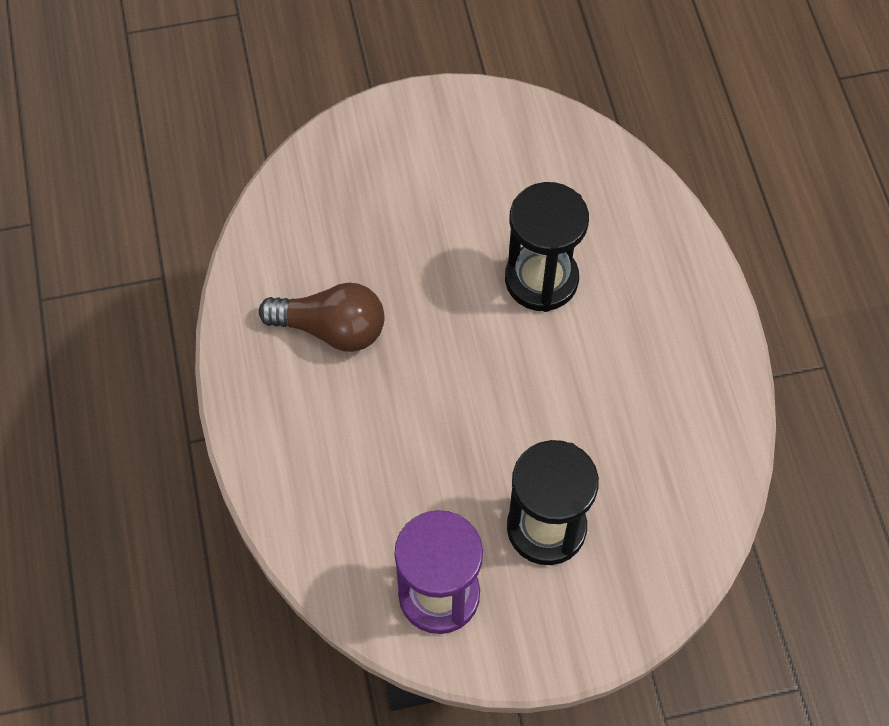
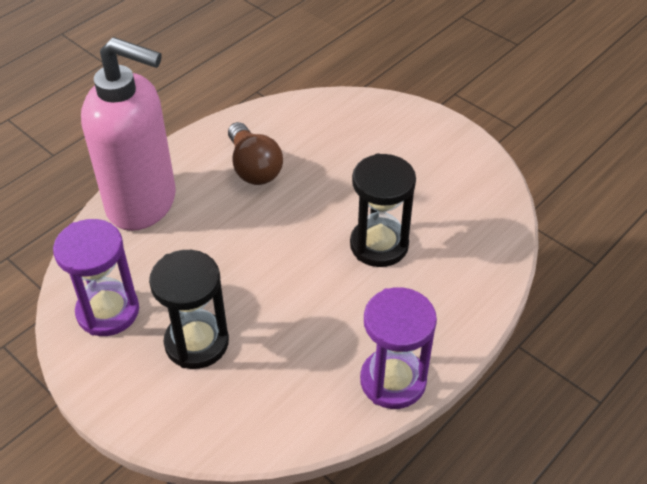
camera: 55 degrees right, 15 degrees down
none -> pink soap dispenser [81,37,176,231]
none -> purple hourglass [360,287,437,409]

